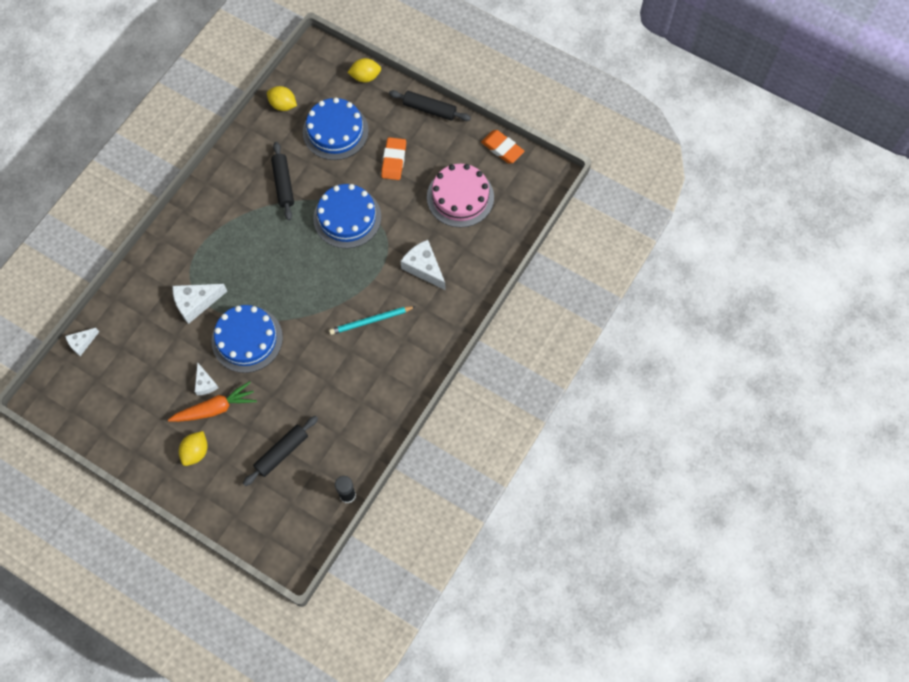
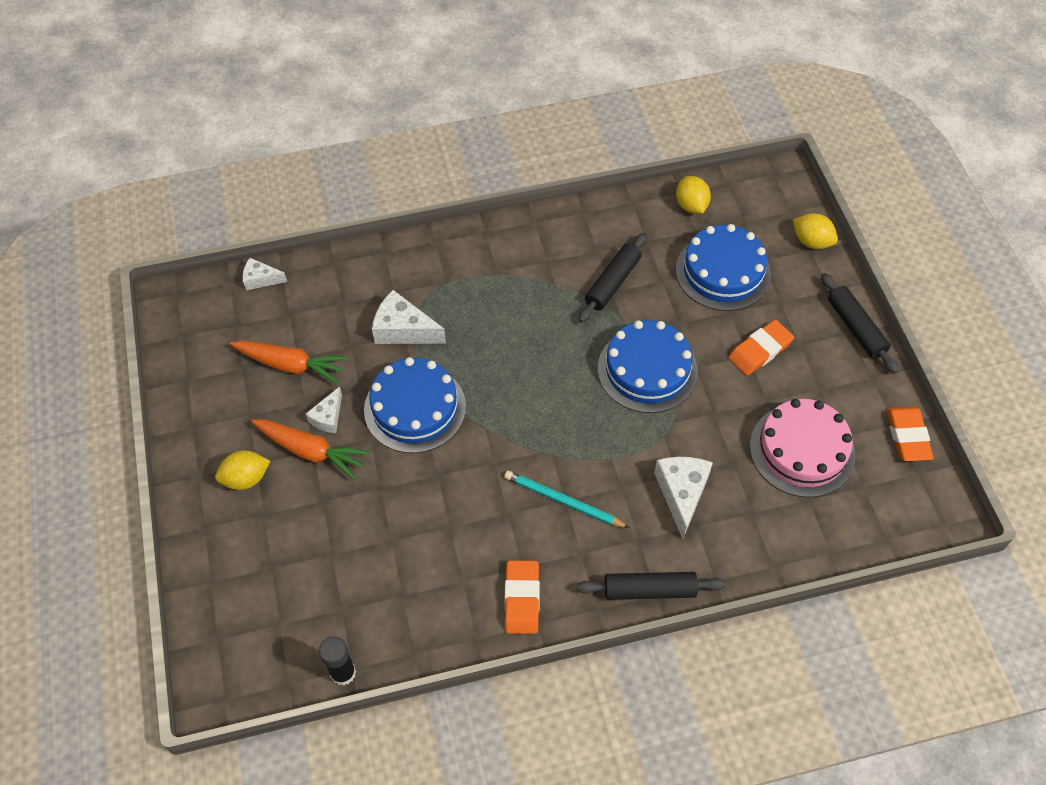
camera: 45 degrees right, 10 degrees down
black rolling pin [243,416,318,486] -> black rolling pin moved to [576,572,726,600]
none -> orange carrot [230,340,348,384]
none -> orange eraser [505,560,540,634]

